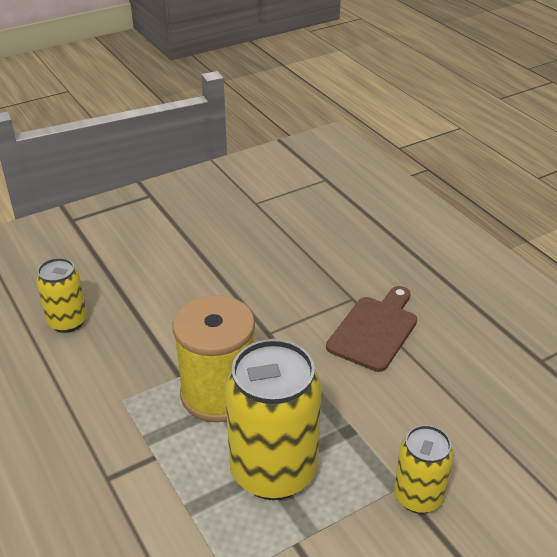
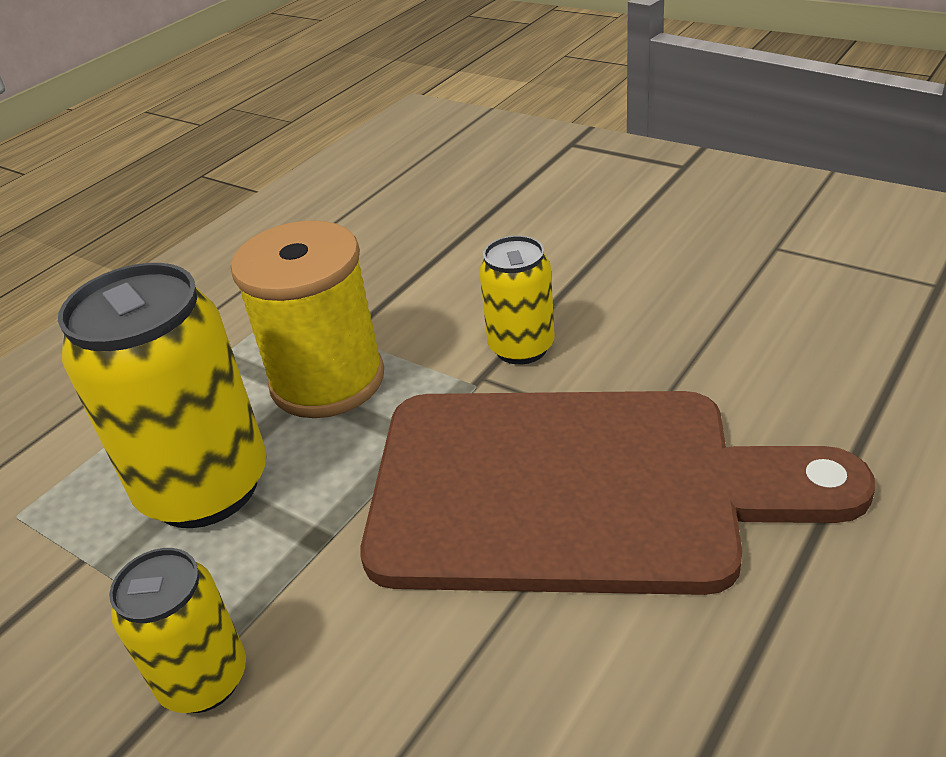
camera: 70 degrees right, 0 degrees up
yellow can [36,258,87,333] -> yellow can moved to [479,236,555,365]
brown cutting board [326,286,417,372] -> brown cutting board [361,391,875,595], size x2.00

